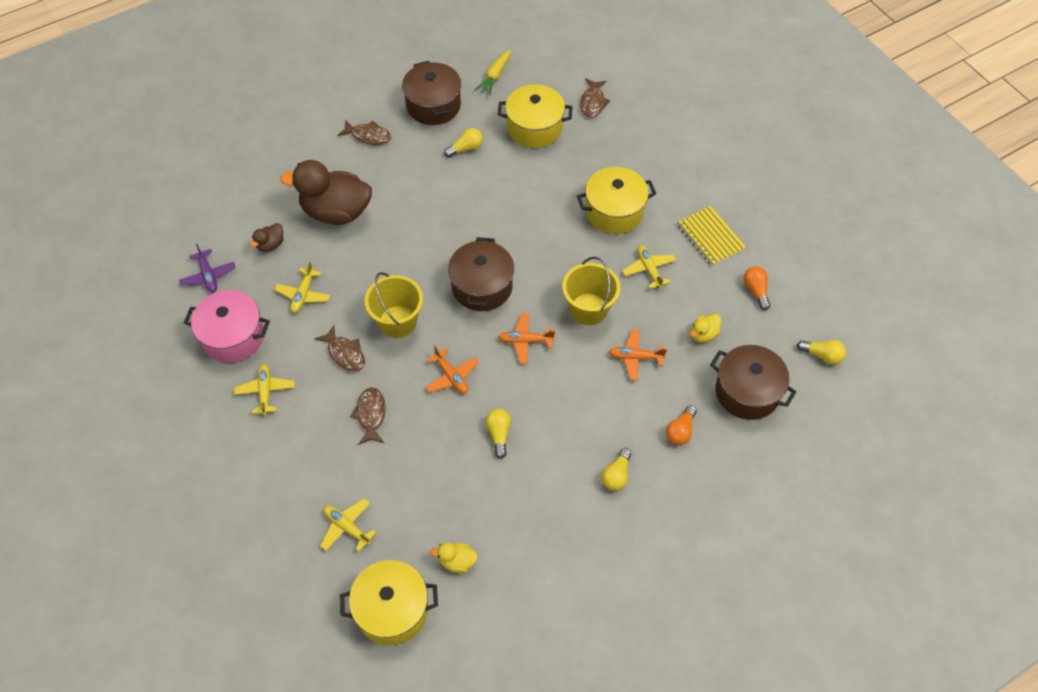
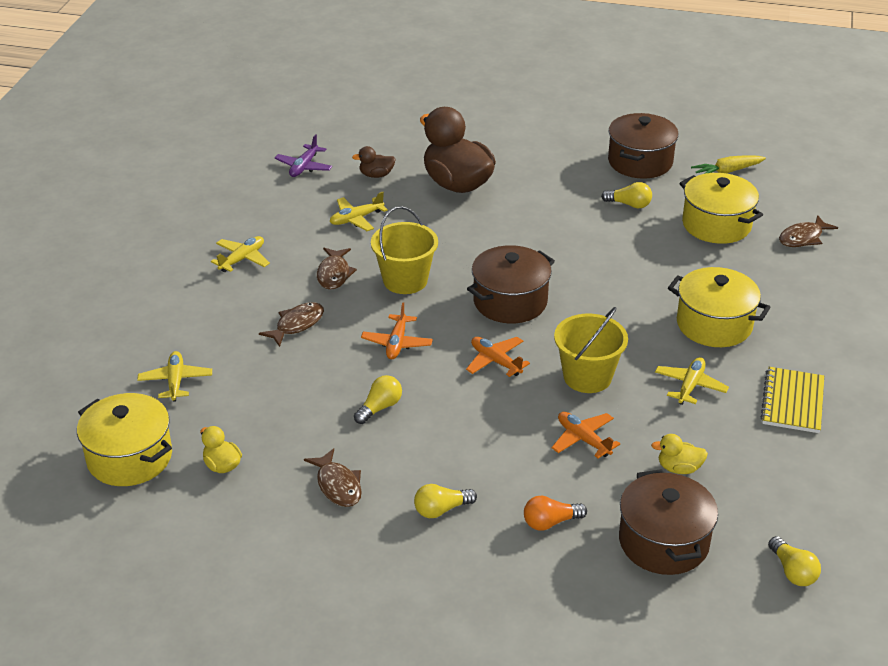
camera: 45 degrees right, 20 degrees down
pink pot [184,290,270,363] -> none
brown fish [337,120,391,145] -> brown fish moved to [304,448,362,507]
orange light bulb [744,266,770,310] -> none

